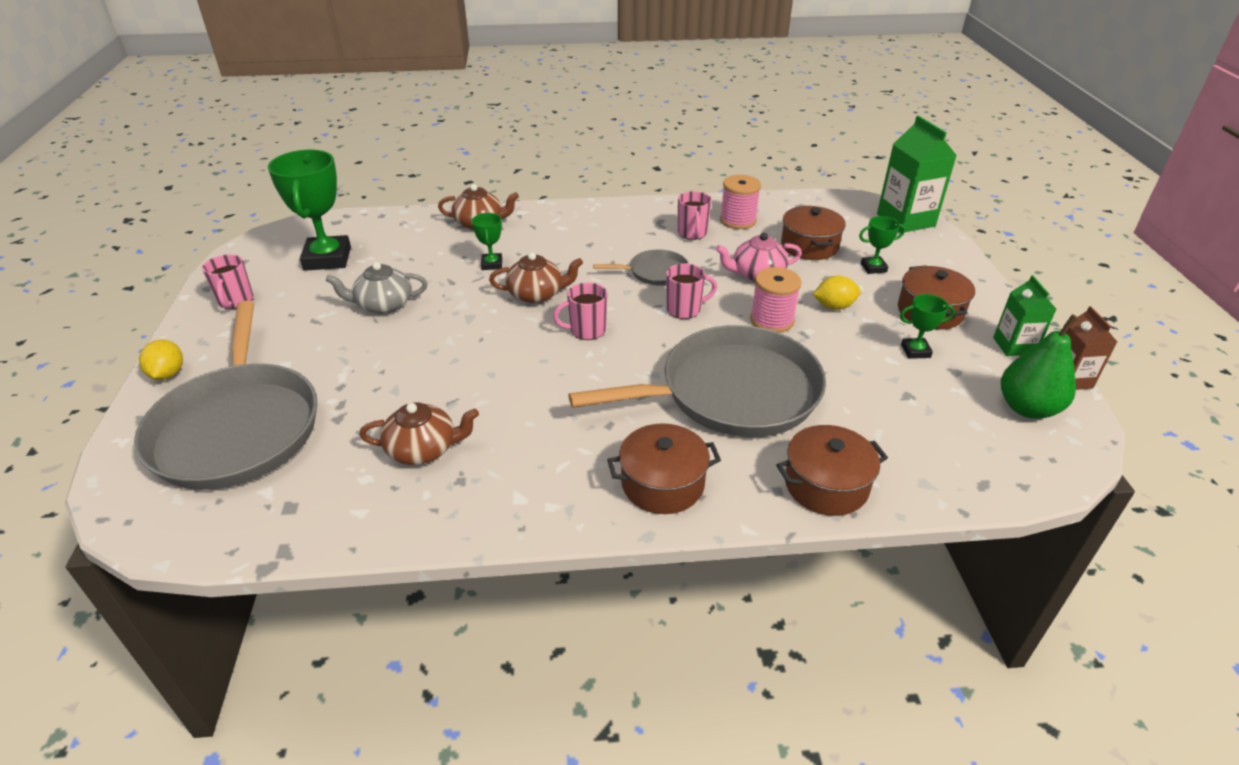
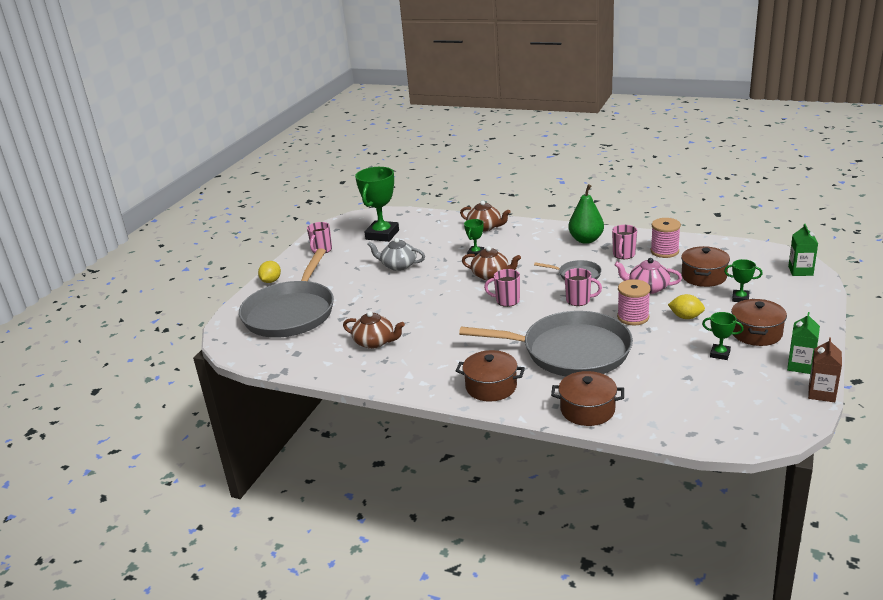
camera: 30 degrees right, 10 degrees down
green carton [877,116,957,233] -> green carton [788,224,818,276], size x0.60
green pear [1001,314,1079,419] -> green pear moved to [568,184,604,244]

